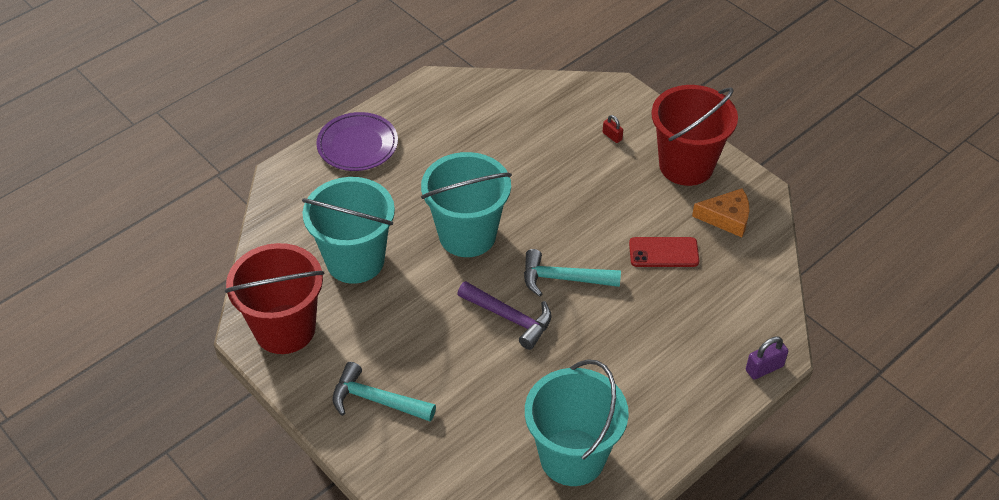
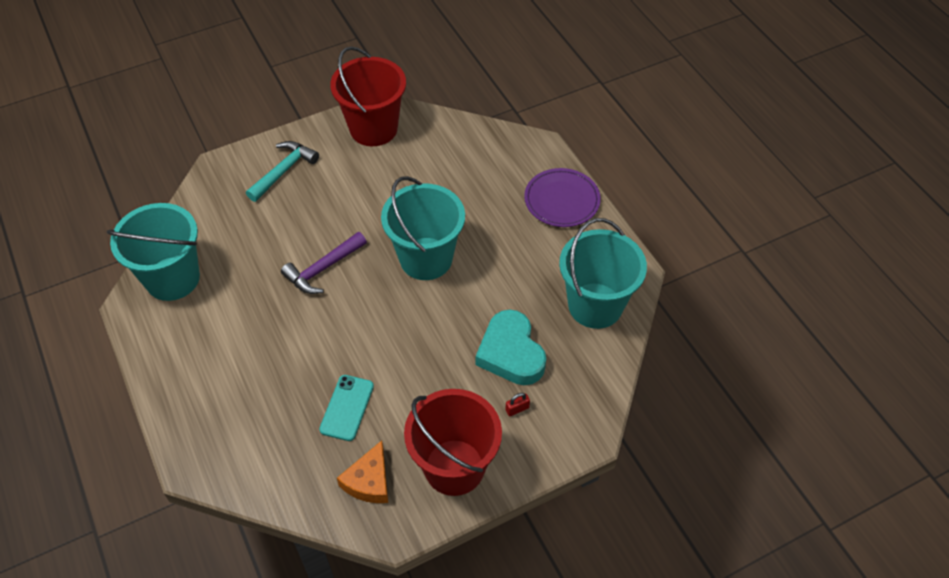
camera: 105 degrees right, 5 degrees up
turquoise bucket [302,177,395,284] -> turquoise bucket moved to [559,218,647,329]
turquoise hammer [524,249,621,297] -> none
red phone [629,237,699,267] -> turquoise phone [319,375,374,441]
purple padlock [746,337,788,380] -> none
none -> turquoise heart [476,310,546,385]

